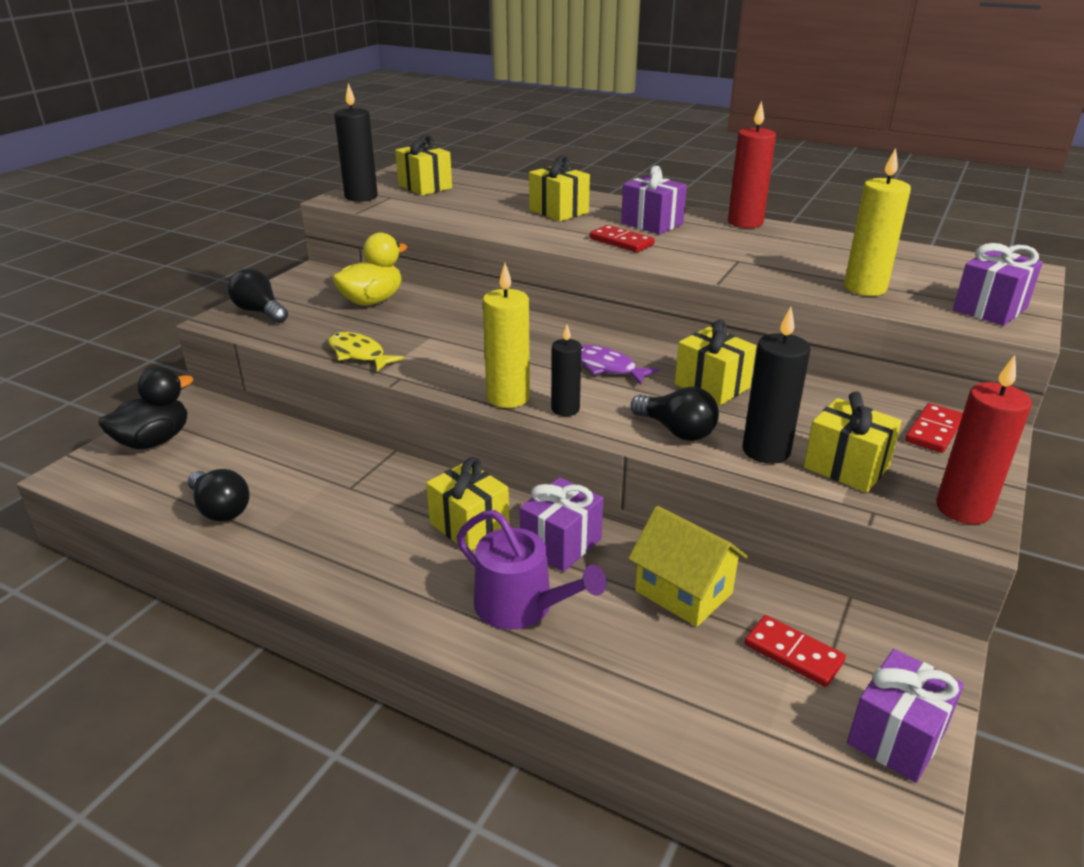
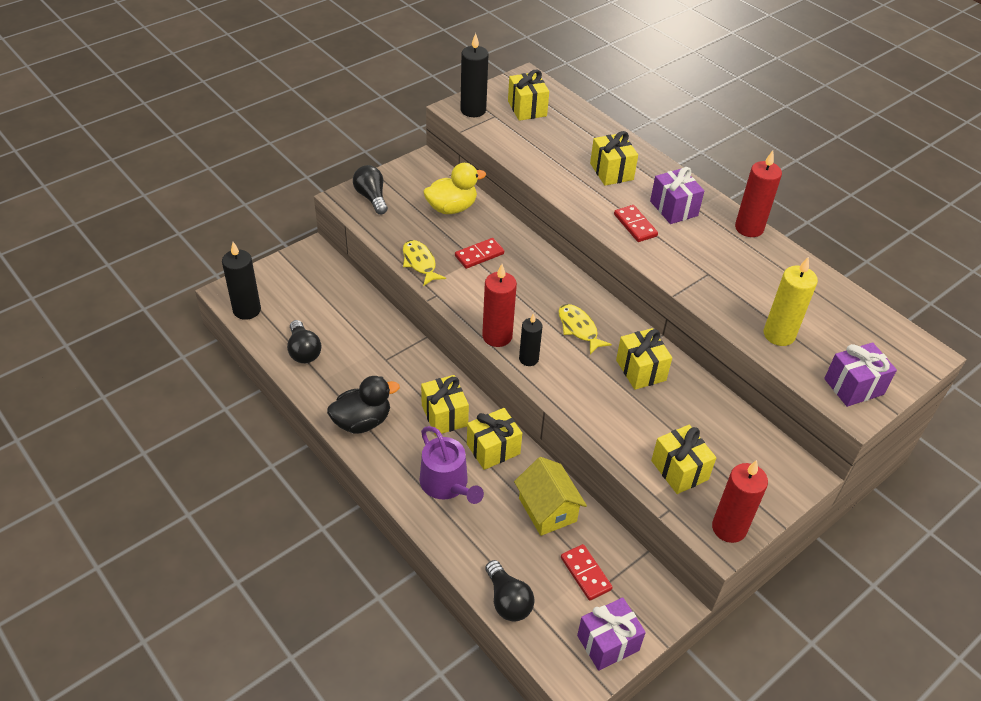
camera: 20 degrees right, 15 degrees up
black duck [98,367,193,449] -> black duck moved to [327,376,400,433]
yellow candle [483,263,530,408] -> red candle [482,264,517,347]
purple gift [520,477,603,572] -> yellow gift [467,408,522,470]
purple fish [581,345,660,385] -> yellow fish [558,304,612,354]
black light bulb [631,387,719,441] -> black light bulb moved to [485,560,535,622]
black candle [742,307,811,464] -> black candle moved to [222,242,261,320]
red domino [905,403,963,453] -> red domino moved to [455,238,504,269]

